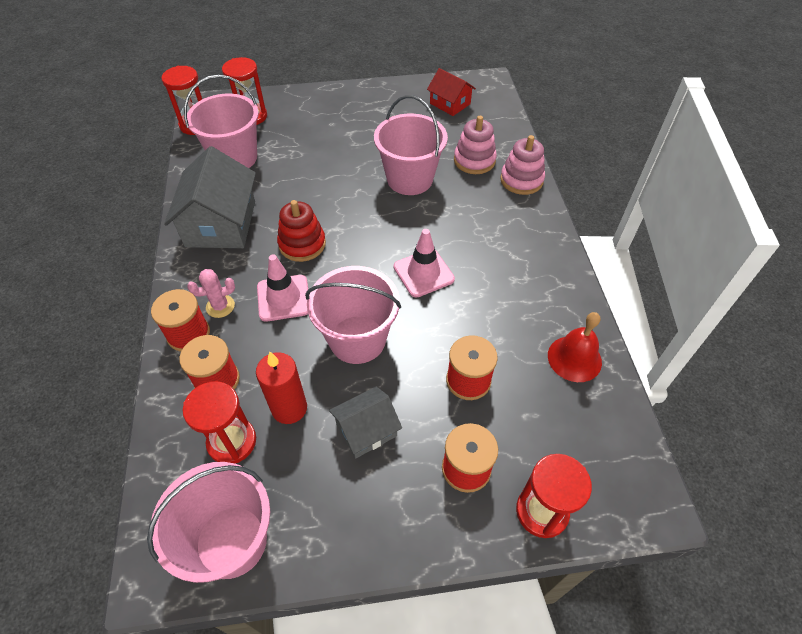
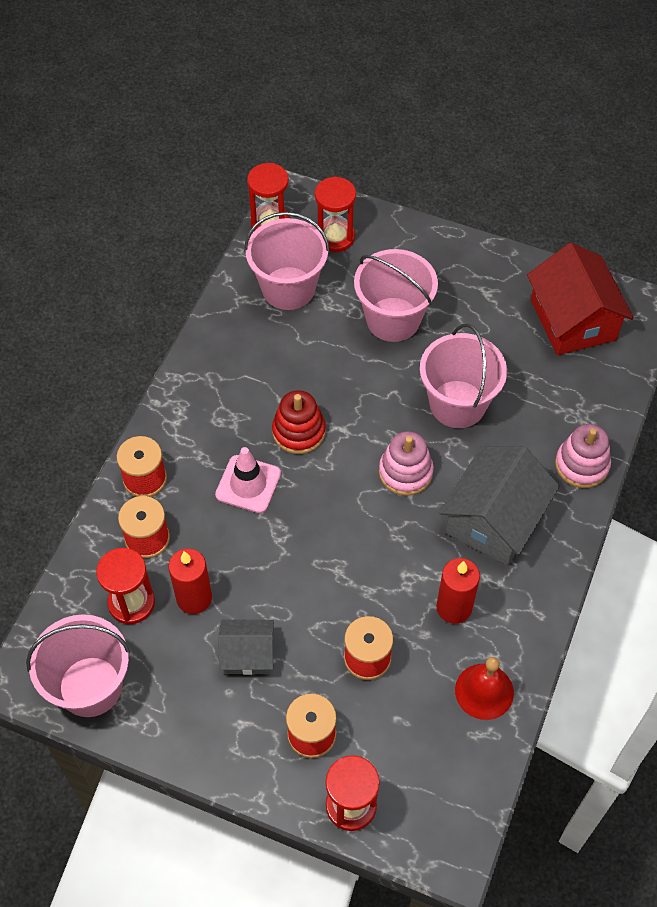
camera: 30 degrees right, 5 degrees up
grey house [164,146,256,248] -> grey house moved to [439,446,560,566]
pink cactus [187,269,235,318] -> none
pink bucket [305,266,401,364] -> pink bucket moved to [354,249,438,342]
pink traffic cone [394,229,455,298] -> none
red house [427,68,476,116] -> red house [527,243,634,355], size x1.77
pink stacking toy [454,116,497,174] -> pink stacking toy moved to [379,431,434,496]
none -> red candle [436,558,480,624]

